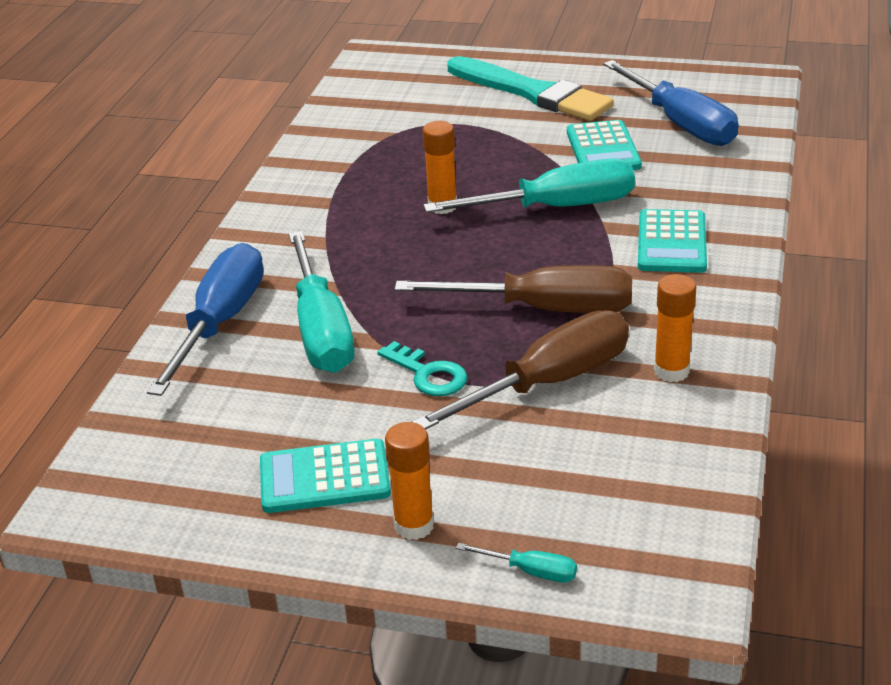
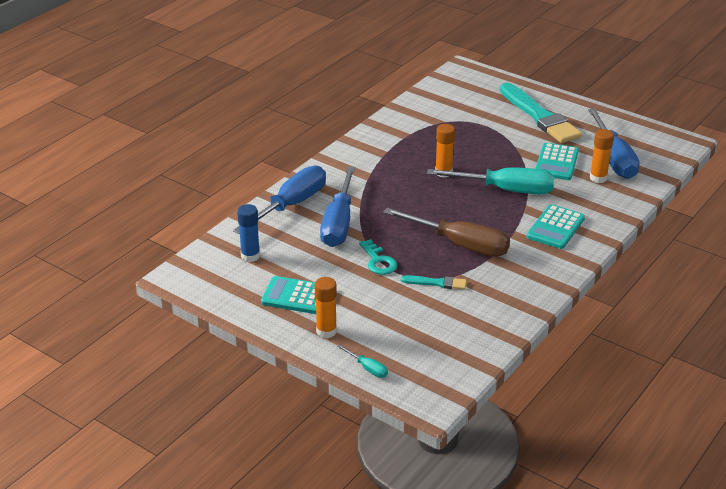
camera: 20 degrees right, 0 degrees up
turquoise screwdriver [288,231,354,373] -> blue screwdriver [320,166,355,247]
brown screwdriver [412,310,629,430] -> turquoise brush [401,275,467,290]
orange glue stick [654,274,696,382] -> orange glue stick moved to [590,129,614,183]
none -> blue glue stick [237,204,260,262]

